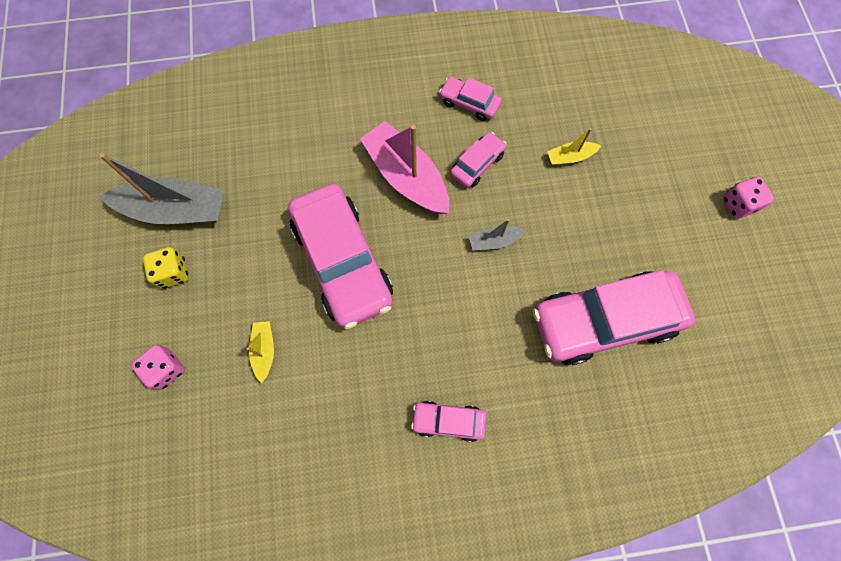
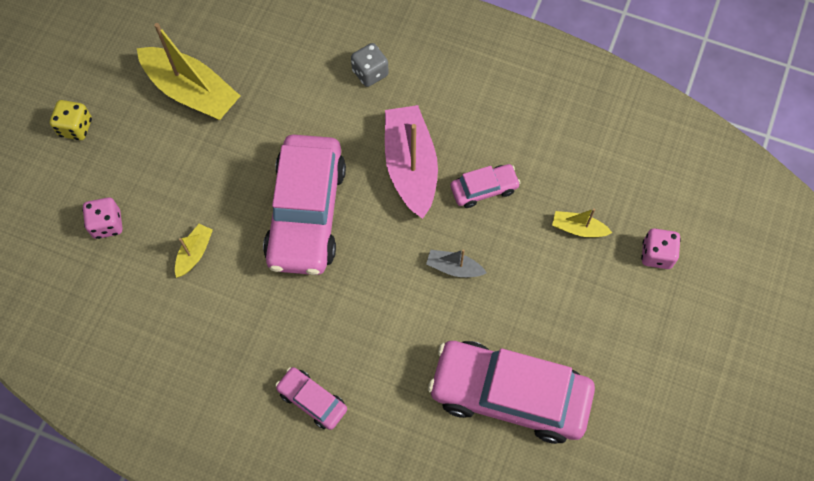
camera: 30 degrees right, 5 degrees down
grey boat [99,153,224,224] -> yellow boat [137,23,240,120]
yellow dice [143,247,188,289] -> yellow dice moved to [50,100,92,140]
pink car [439,77,502,121] -> none
pink dice [723,177,774,219] -> pink dice moved to [641,228,681,269]
none -> grey dice [351,43,388,87]

